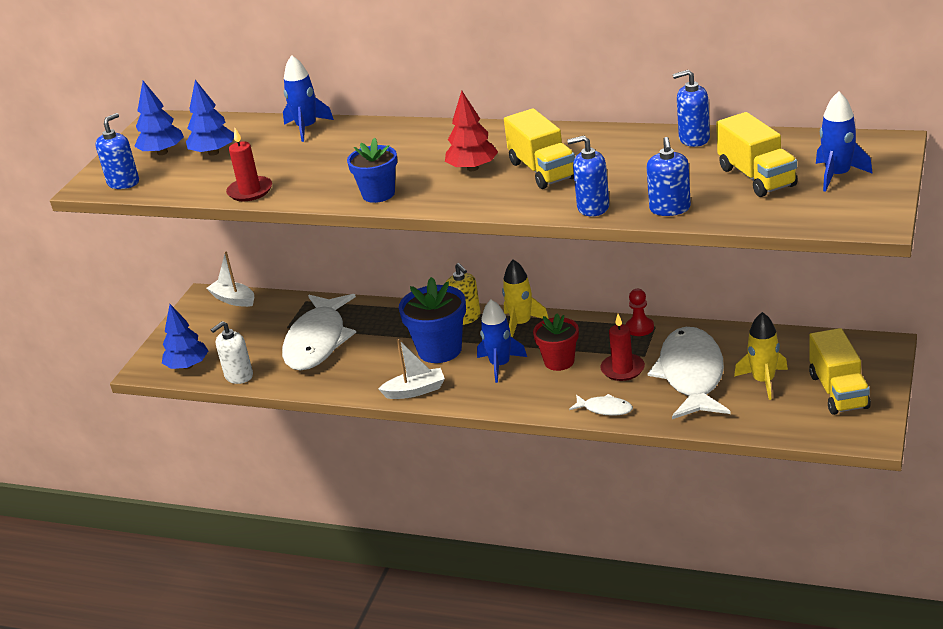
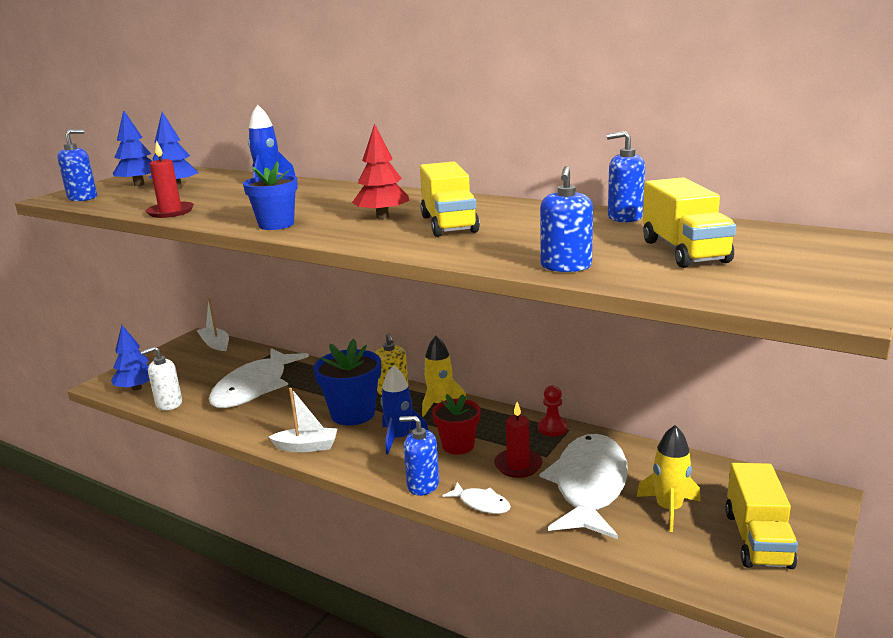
camera: 10 degrees right, 10 degrees down
blue soap dispenser [567,136,609,216] -> blue soap dispenser moved to [399,416,439,496]
blue rocket [816,91,873,192] -> none

